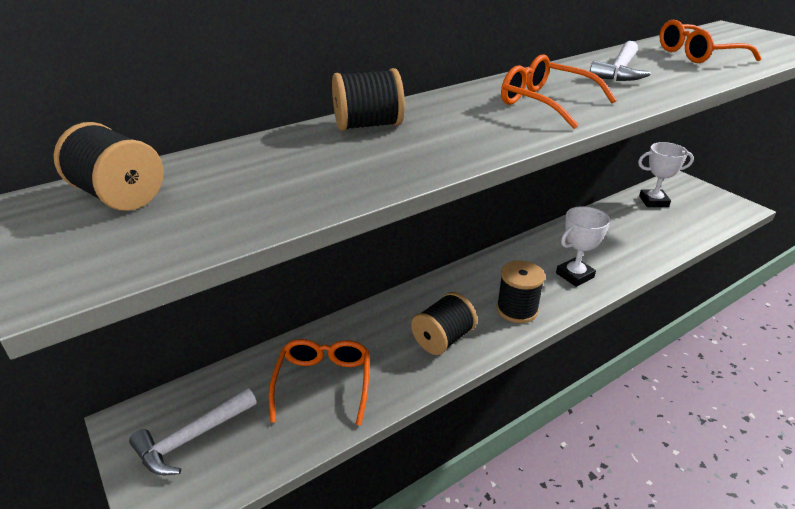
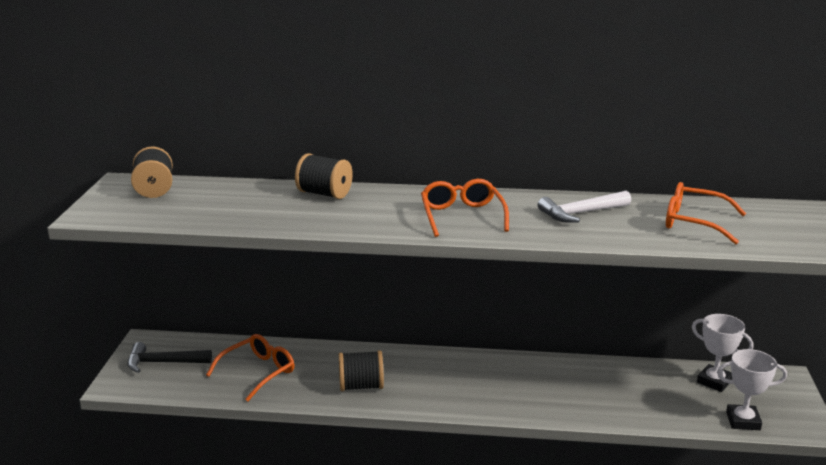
camera: 40 degrees right, 10 degrees down
white hammer [129,388,257,475] -> black hammer [127,342,212,373]
black spool [497,260,545,323] -> none
white trophy [556,206,611,287] -> white trophy moved to [717,349,787,430]

